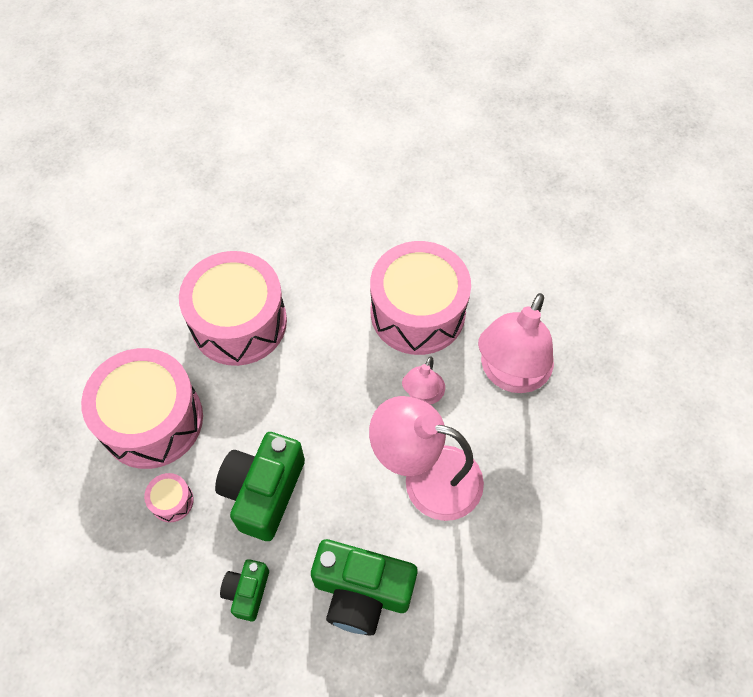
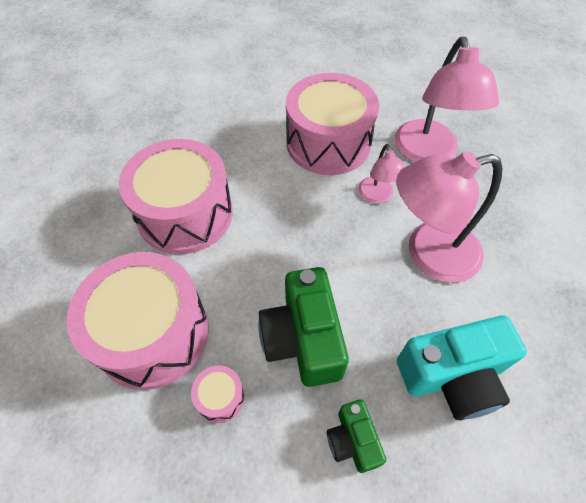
camera: 30 degrees left, 5 degrees down
green camera [311,539,418,635] -> turquoise camera [397,315,527,420]

